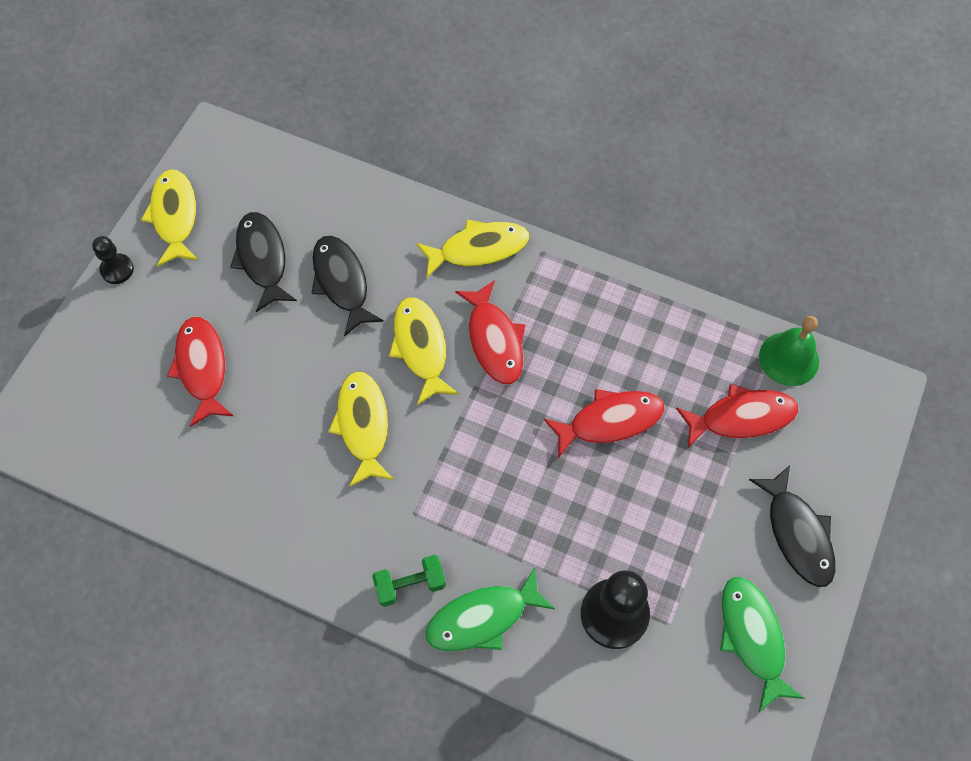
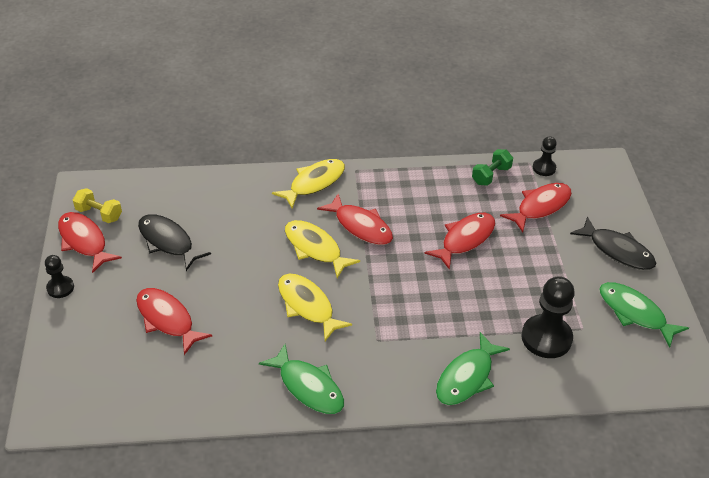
camera: 30 degrees left, 20 degrees down
yellow fish [141,169,198,267] -> red fish [58,212,122,273]
black fish [312,236,384,337] -> none
green dumbbell [372,555,446,607] -> green dumbbell moved to [472,149,513,186]
green bell [759,316,819,386] -> black pawn [533,136,557,176]
none -> yellow dumbbell [73,188,122,223]
none -> green fish [259,344,344,414]

